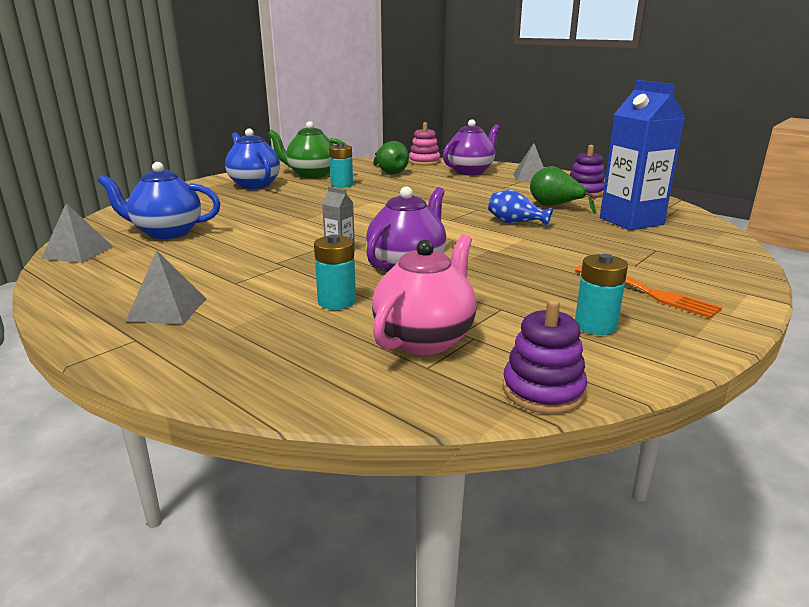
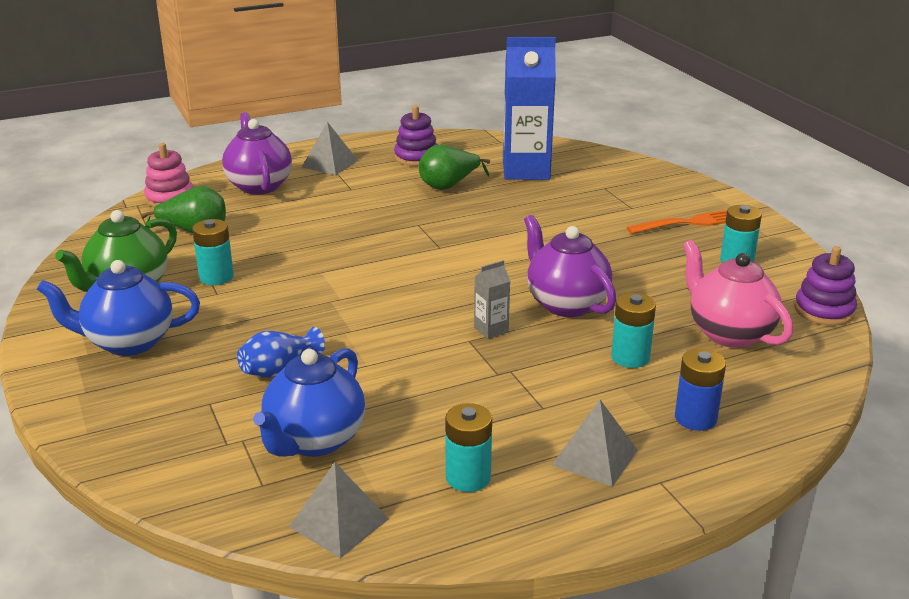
camera: 65 degrees left, 5 degrees up
blue vase [488,190,553,227] -> blue vase moved to [237,327,325,378]
none -> turquoise battery [445,403,492,492]
none -> blue battery [675,349,726,431]

